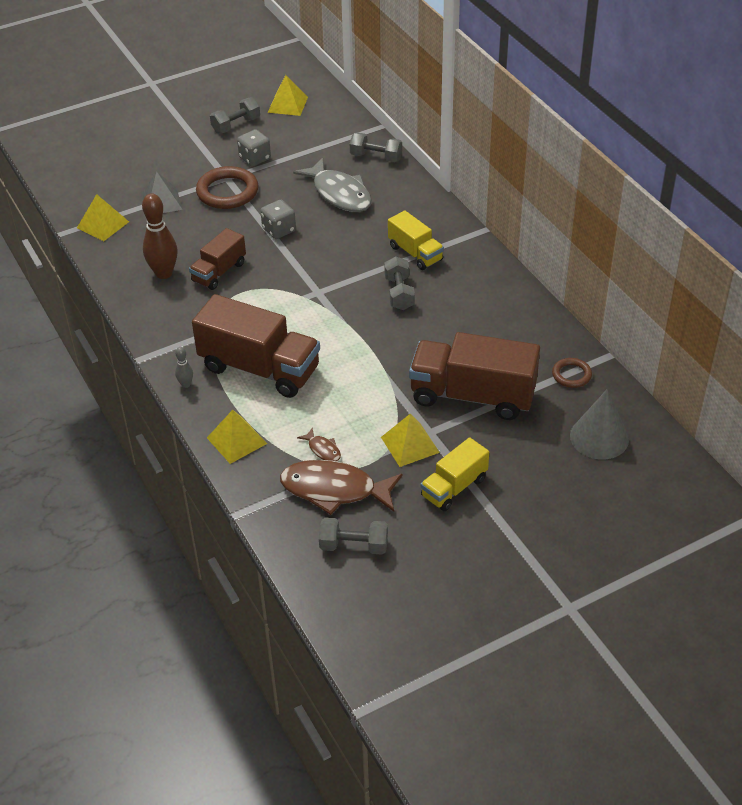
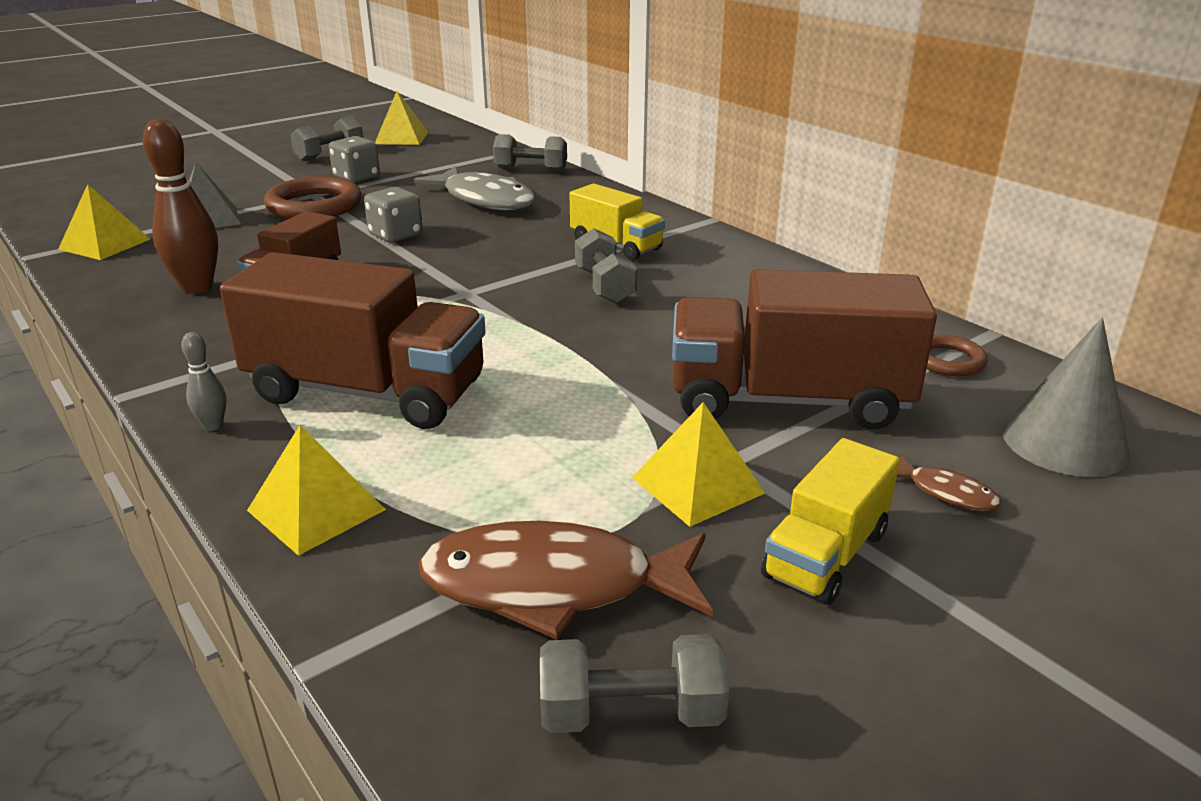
camera: 10 degrees left, 15 degrees down
brown fish [297,427,341,461] -> brown fish moved to [897,455,1001,511]

